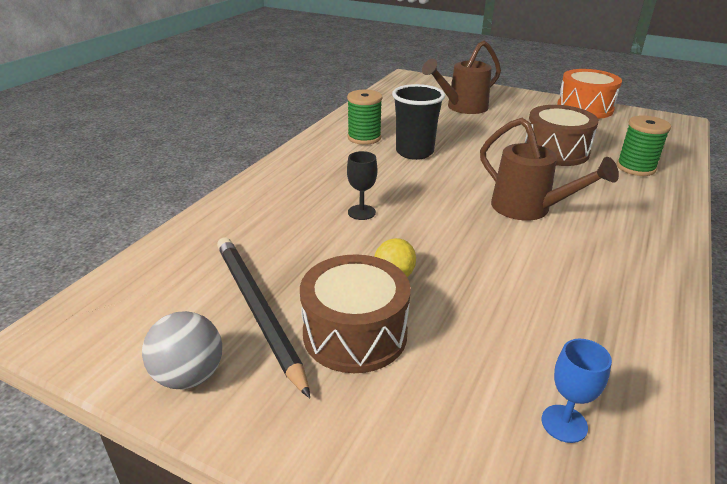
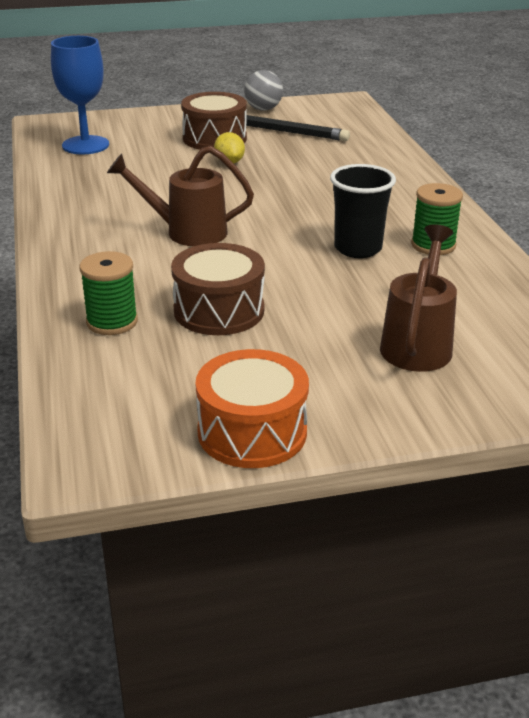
camera: 140 degrees right, 0 degrees up
black goblet [347,151,377,220] -> none
blue goblet [542,339,612,443] -> blue goblet [51,36,109,154], size x1.99

